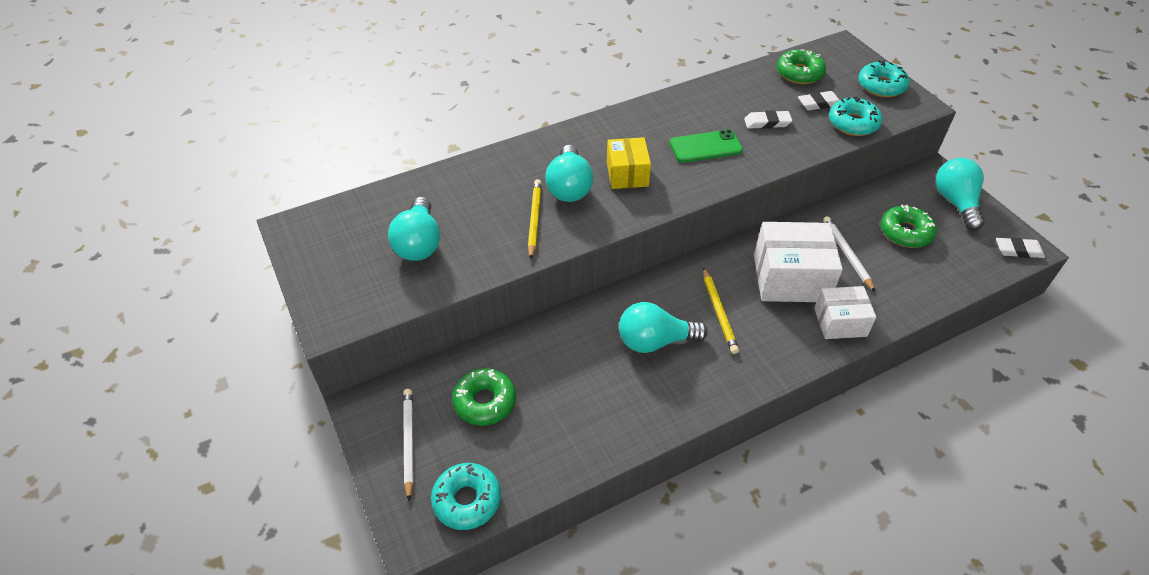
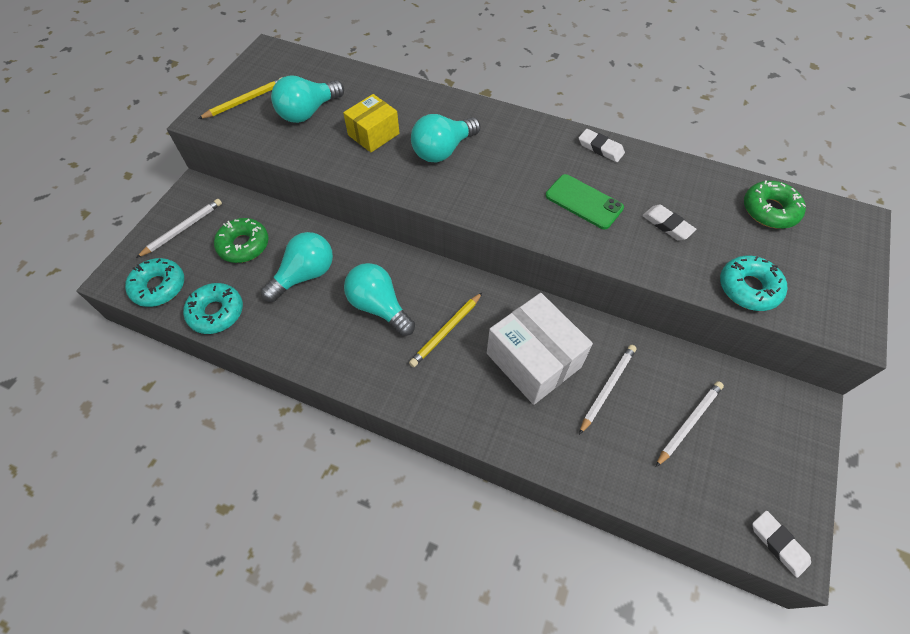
camera: 50 degrees right, 10 degrees up
yellow pencil [528,179,542,260] -> yellow pencil moved to [198,77,282,119]
yellow box [607,137,651,189] -> yellow box moved to [343,94,399,153]
white eraser [798,91,839,111] -> white eraser moved to [579,129,625,162]
white box [814,286,876,339] -> none
turquoise donut [858,60,910,97] -> turquoise donut moved to [183,283,243,334]
green donut [881,205,937,248] -> white pencil [656,381,724,467]
turquoise light bulb [936,158,985,231] -> turquoise light bulb moved to [261,232,333,302]

